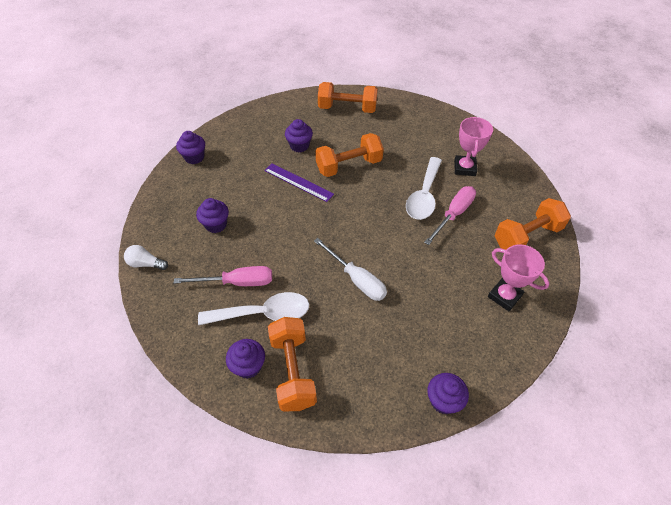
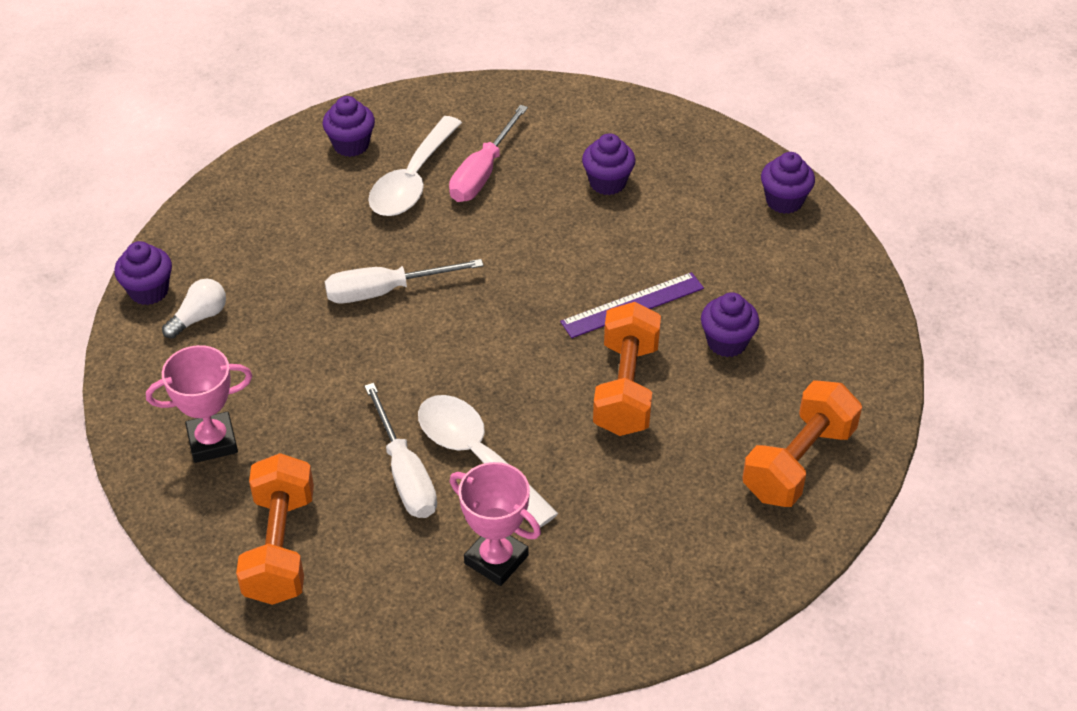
camera: 120 degrees right, 5 degrees down
white light bulb [124,245,168,270] -> white light bulb moved to [162,279,226,339]
orange dumbbell [268,317,317,411] -> none
pink screwdriver [424,186,476,245] -> white screwdriver [364,383,437,518]

